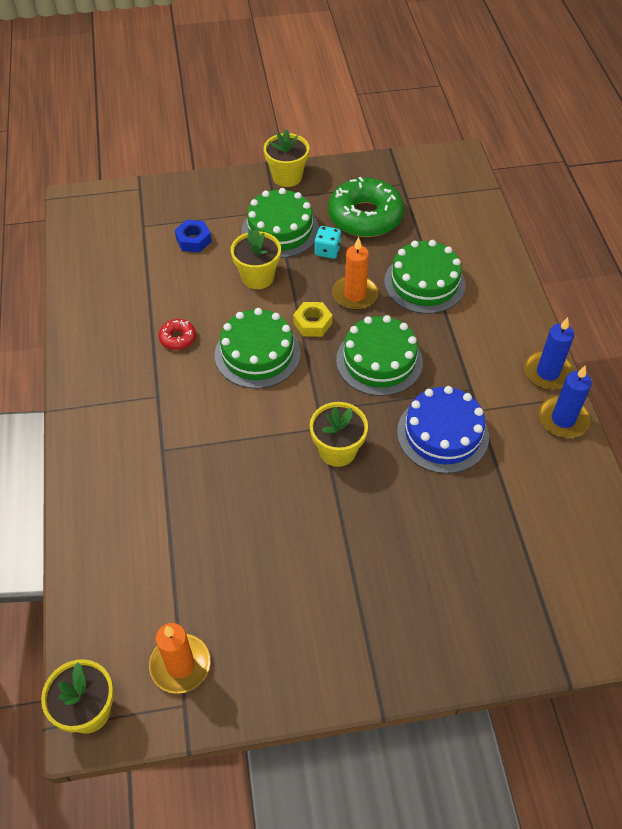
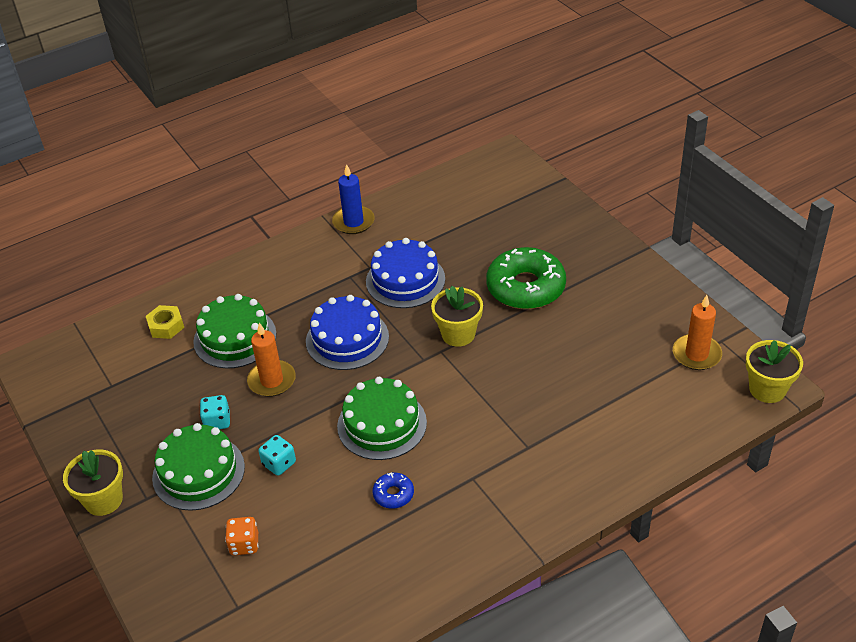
camera: 110 degrees left, 10 degrees down
red donut [159,319,196,350] -> blue donut [373,472,414,509]
blue nut [175,220,212,252] -> orange dice [225,517,258,555]
yellow flower pot [231,229,281,289] -> turquoise dice [259,435,296,476]
yellow nut [293,302,332,337] -> yellow nut moved to [146,305,184,339]
green donut [328,177,404,237] -> green donut moved to [486,247,566,309]
green cake [336,315,423,396] -> blue cake [306,295,389,370]
blue candle [524,317,574,390] -> none

